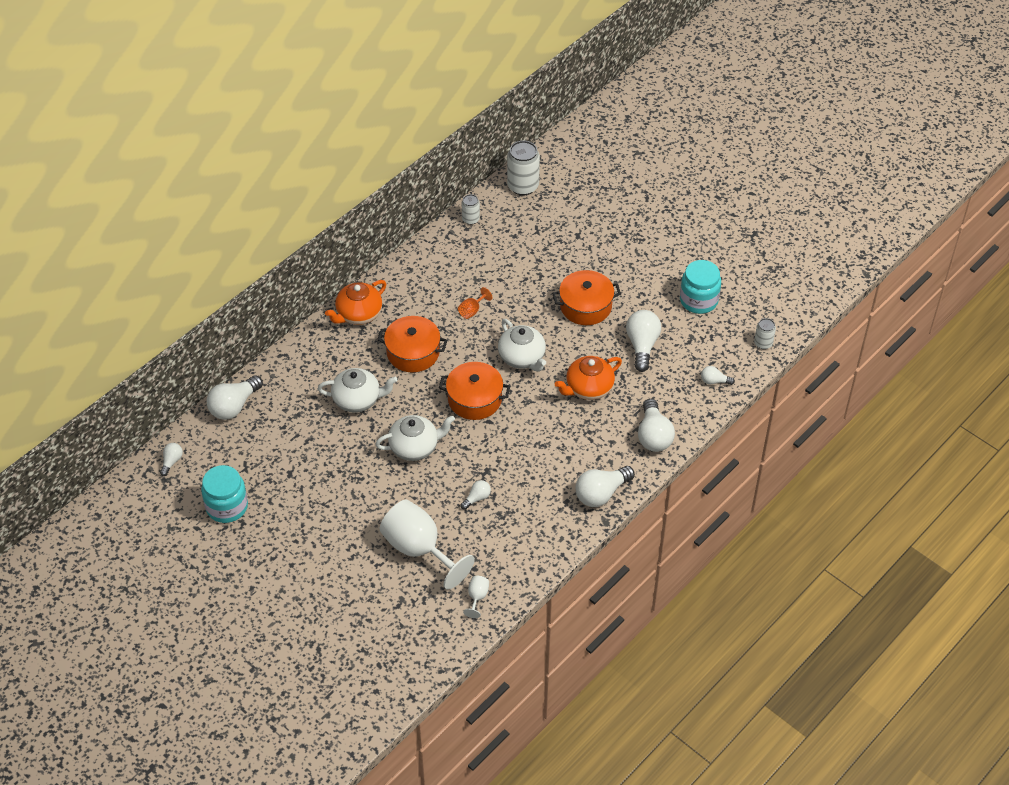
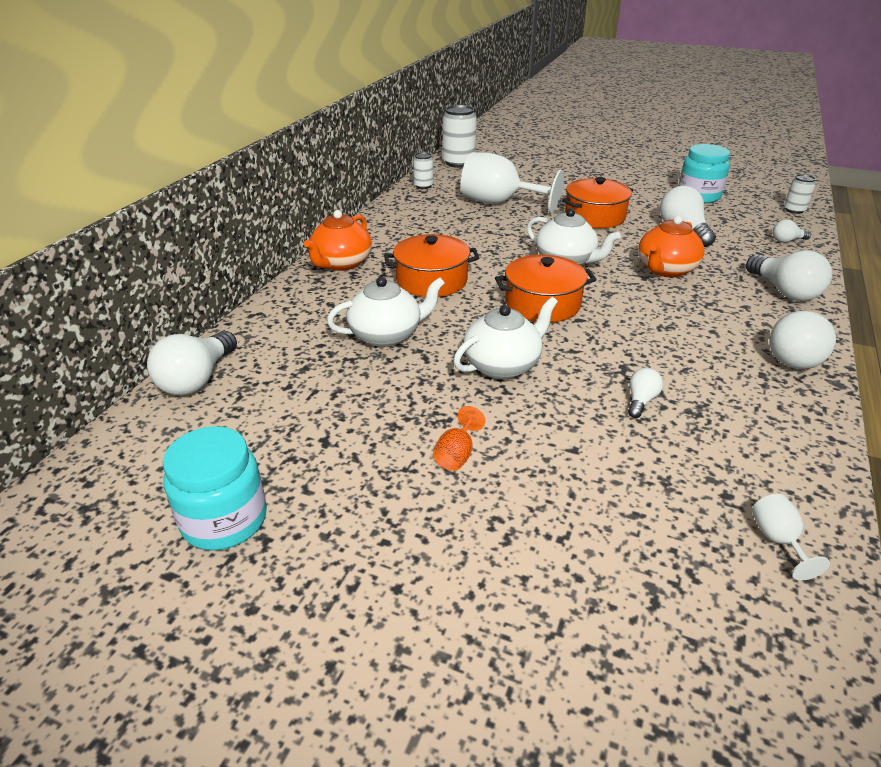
camera: 20 degrees left, 15 degrees down
white light bulb [160,443,183,476] -> none
white goblet [380,500,475,590] -> white goblet moved to [461,152,564,214]
orange goblet [458,287,492,319] -> orange goblet moved to [433,406,485,471]

